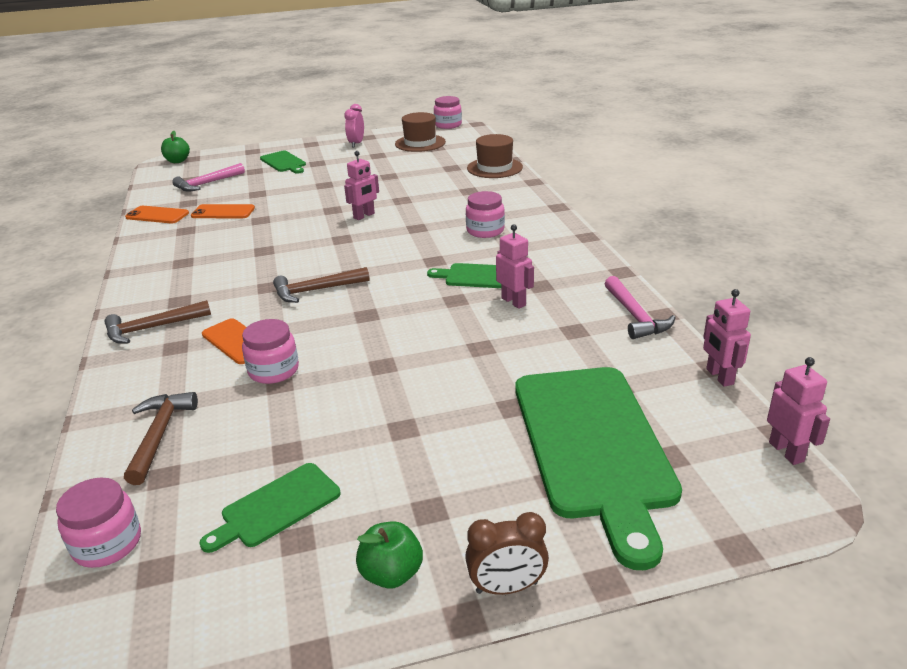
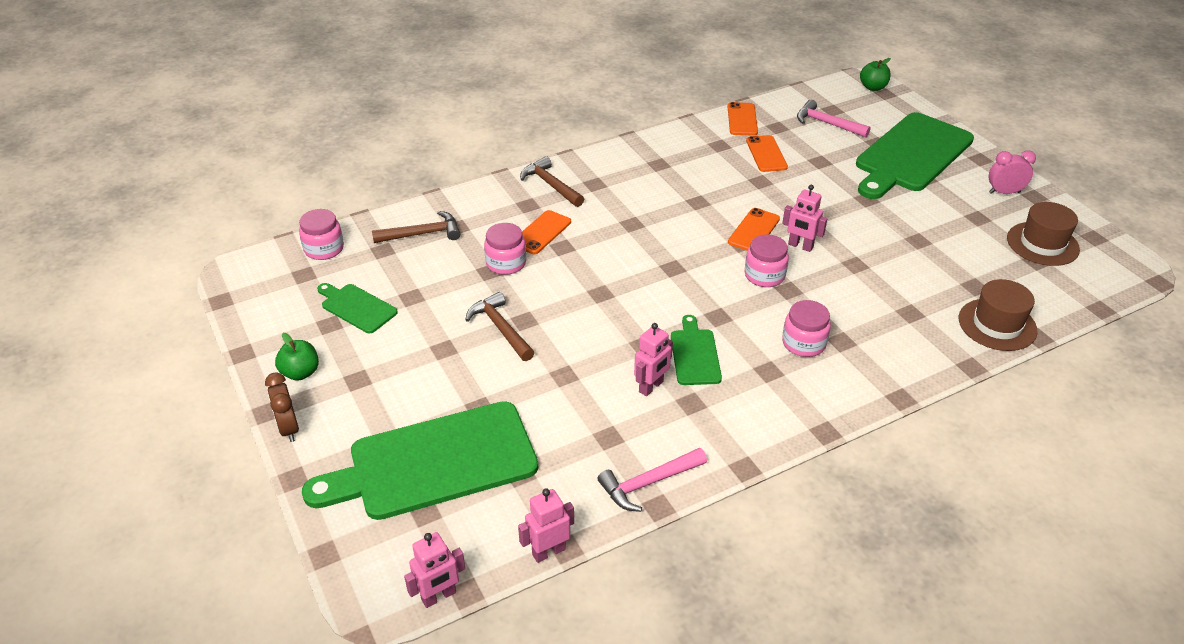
camera: 75 degrees right, 10 degrees up
green cutting board [260,151,306,174] -> green cutting board [856,112,974,199], size x2.10
brown hammer [273,267,370,303] -> brown hammer moved to [465,292,535,361]
pink jar [434,96,462,129] -> pink jar moved to [745,234,789,287]
none -> orange phone [728,208,780,251]

